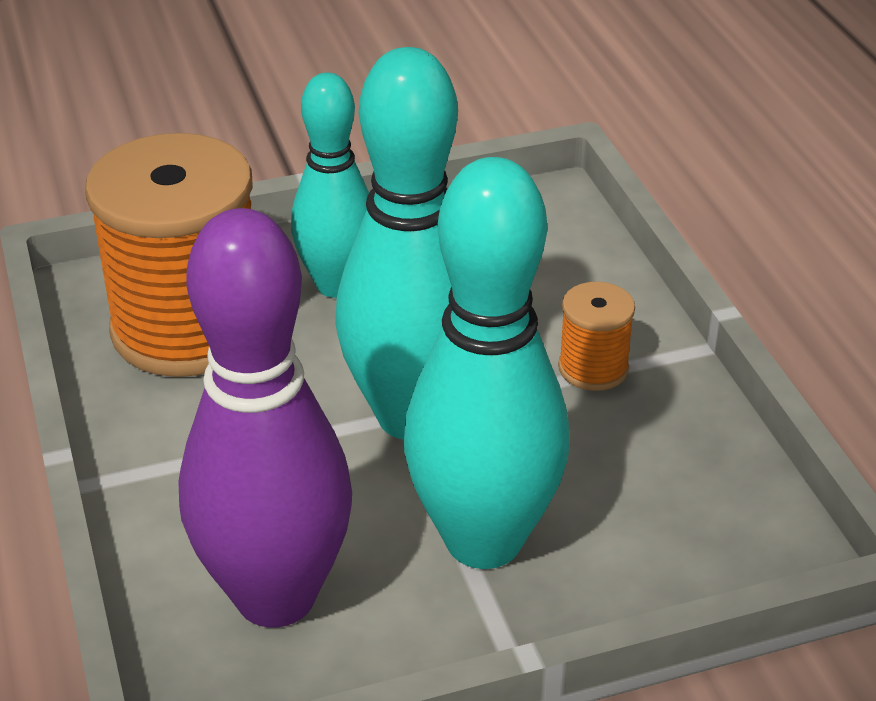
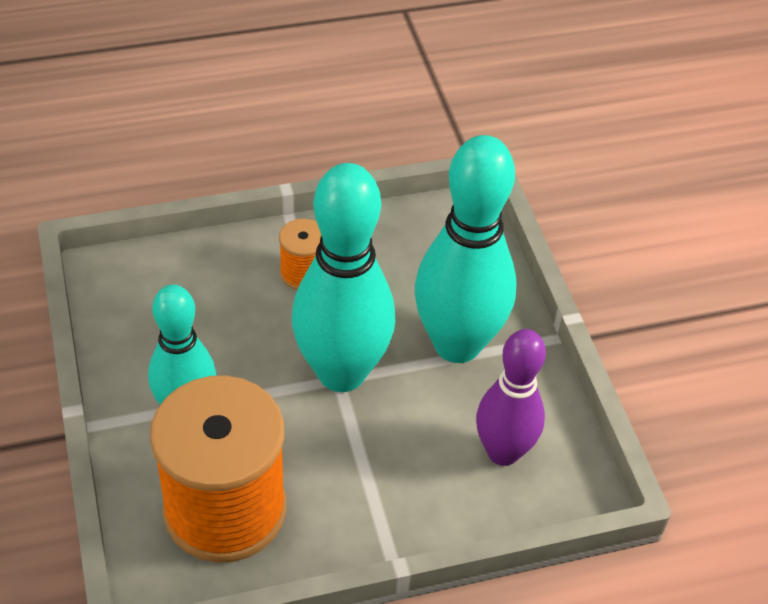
camera: 90 degrees left, 10 degrees up
purple bowling pin [178,208,352,628] -> purple bowling pin [476,329,546,466], size x0.64

